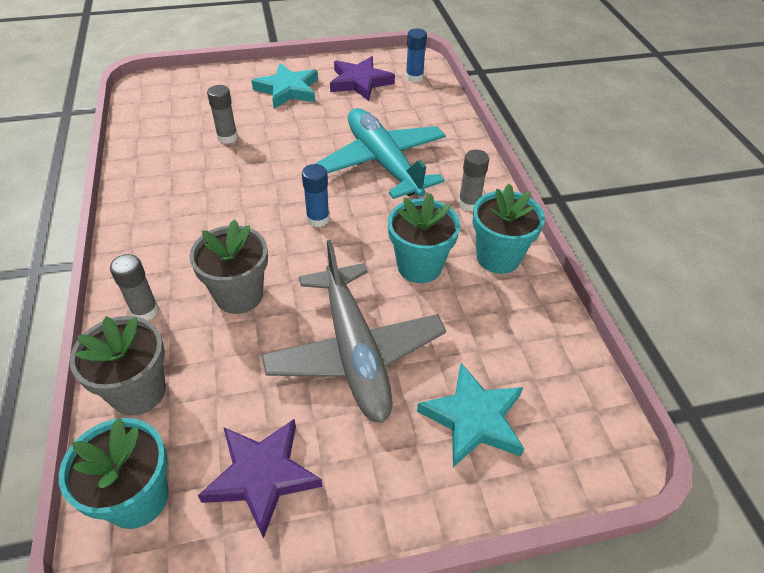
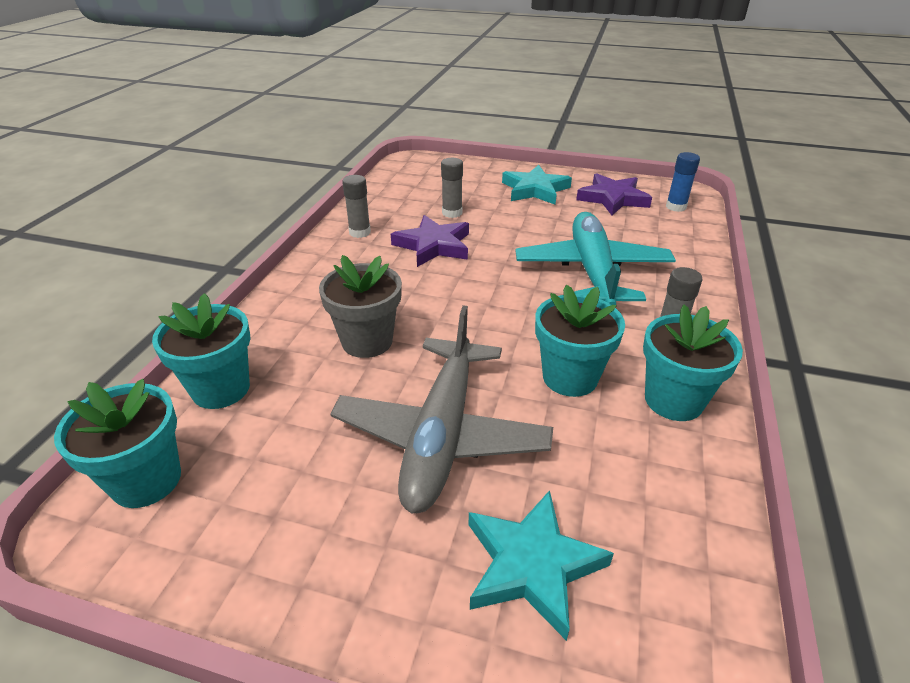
camera: 30 degrees right, 10 degrees down
grey flower pot [70,316,166,416] -> turquoise flower pot [152,293,251,409]
grey glue stick [110,254,159,320] -> grey glue stick moved to [342,175,371,238]
purple star [198,419,323,539] -> purple star moved to [391,215,469,267]
blue glue stick [302,164,329,227] -> none

